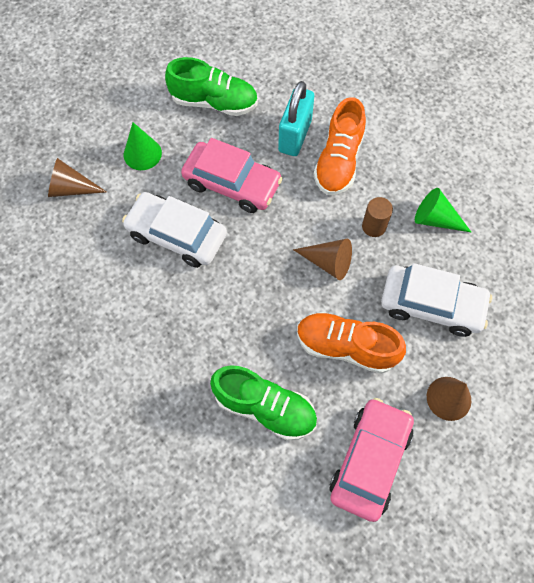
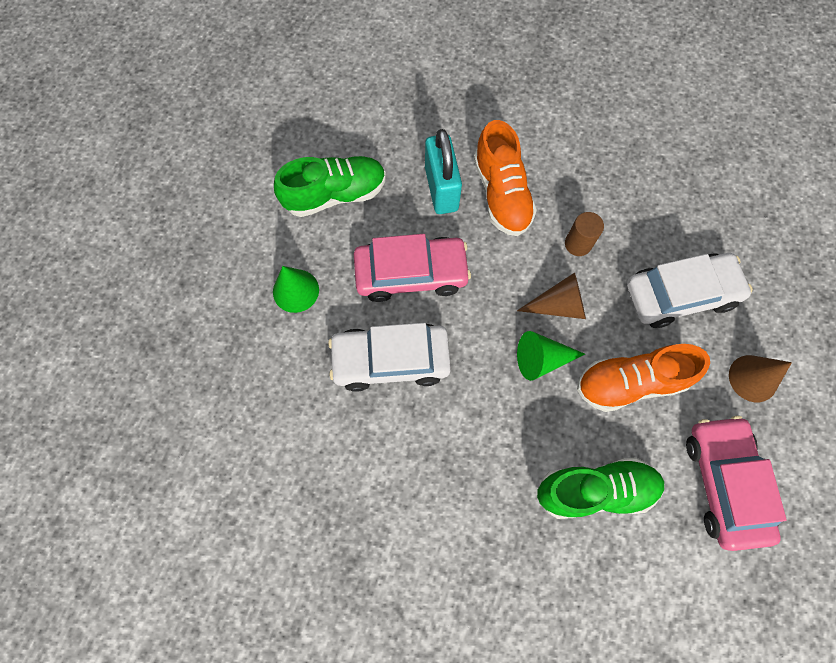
camera: 30 degrees left, 5 degrees up
brown cone [48,158,106,197] -> none
green cone [415,188,472,233] -> green cone moved to [517,331,585,381]

